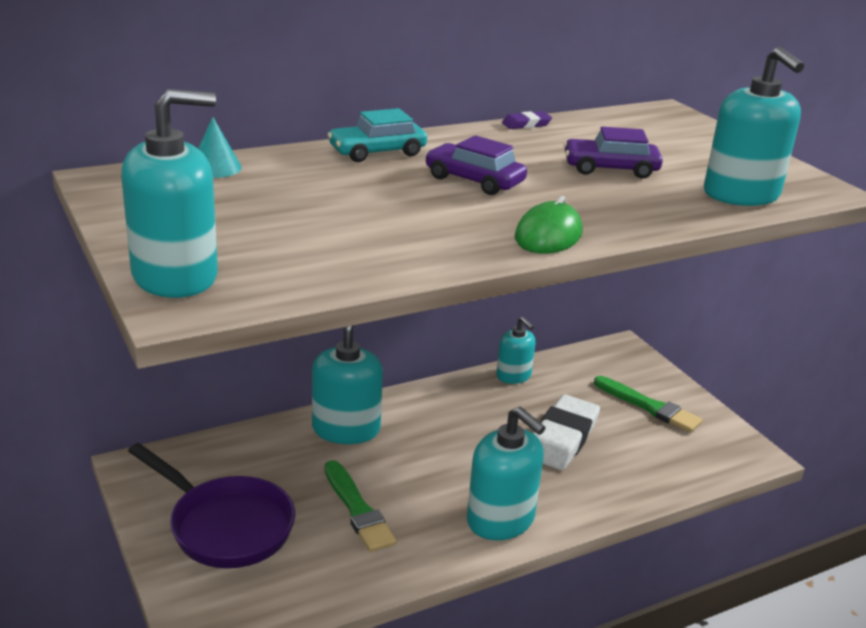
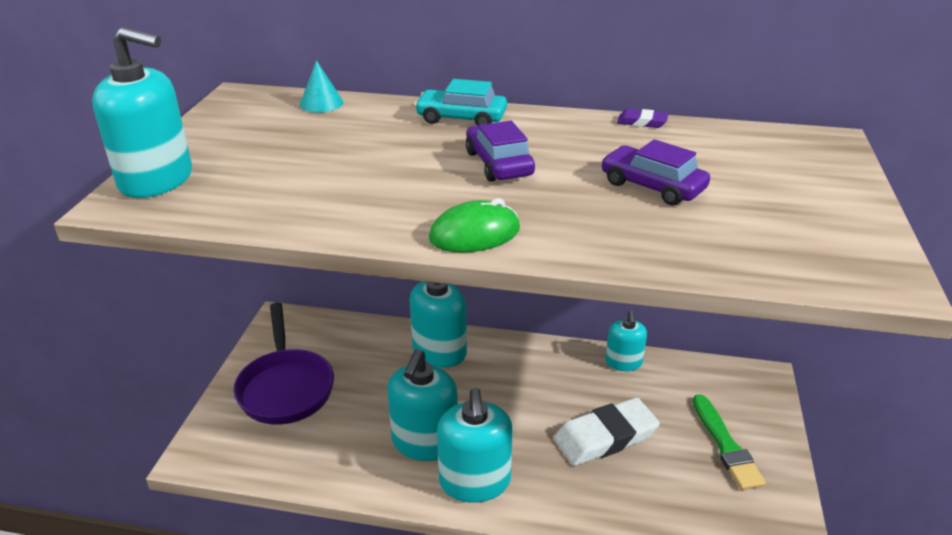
camera: 40 degrees right, 5 degrees up
green brush [324,460,396,552] -> none
turquoise soap dispenser [704,47,804,206] -> turquoise soap dispenser moved to [387,349,458,461]

